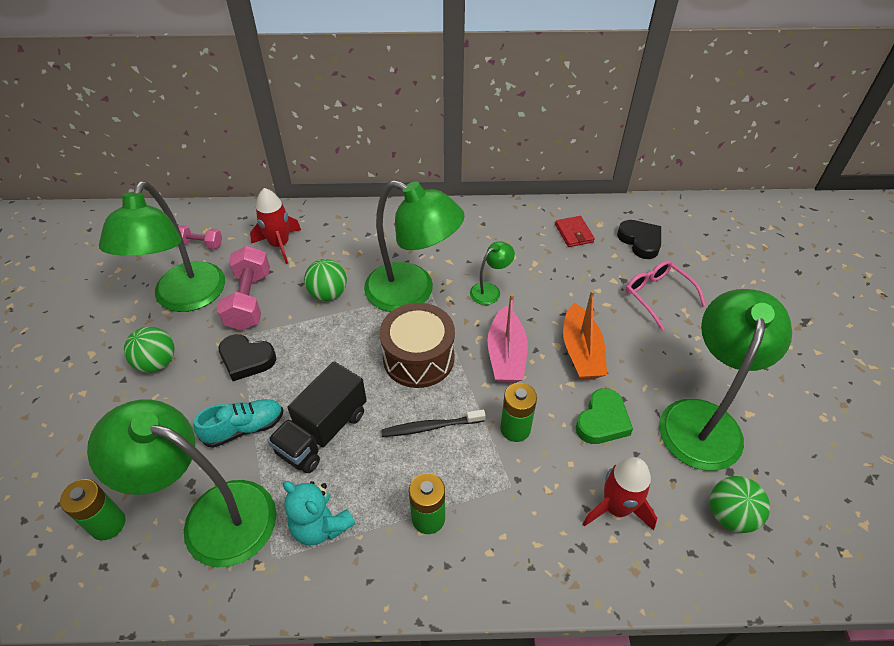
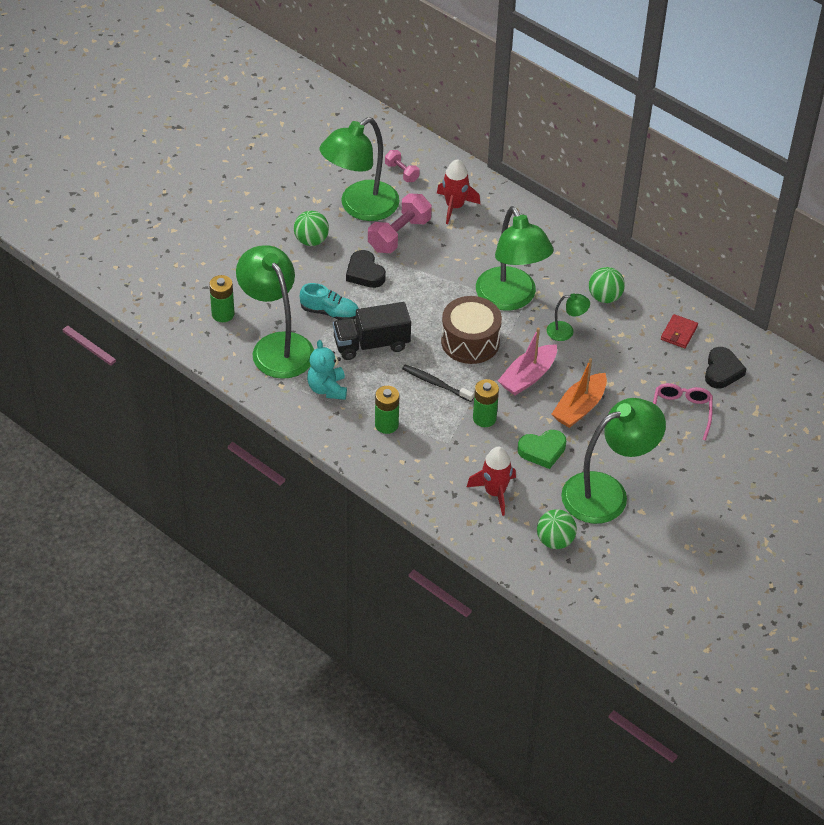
camera: 40 degrees right, 0 degrees up
green ball [304,259,347,301] -> green ball moved to [589,267,625,303]

